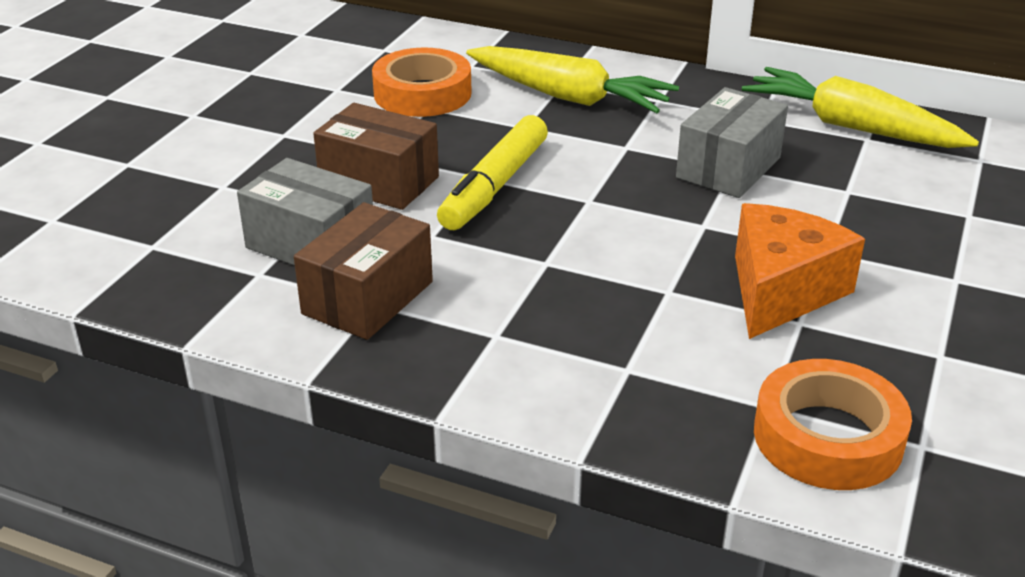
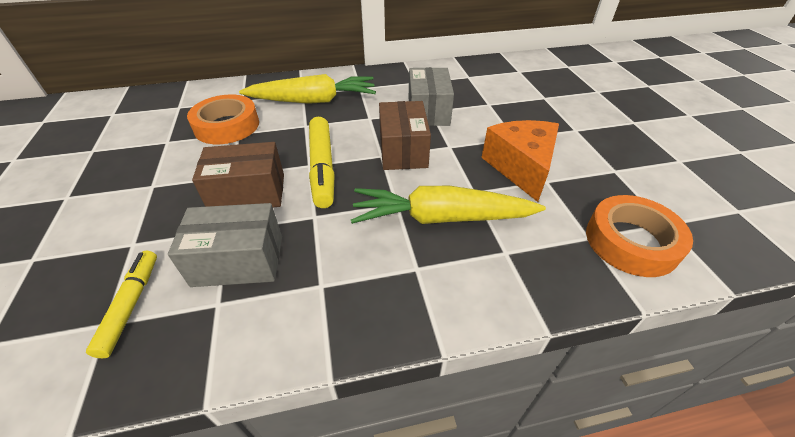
camera: 35 degrees left, 10 degrees up
brown box [294,202,433,340] -> brown box moved to [379,101,431,170]
yellow carrot [742,67,979,148] -> yellow carrot moved to [351,186,546,224]
none -> yellow marker [86,251,157,358]

